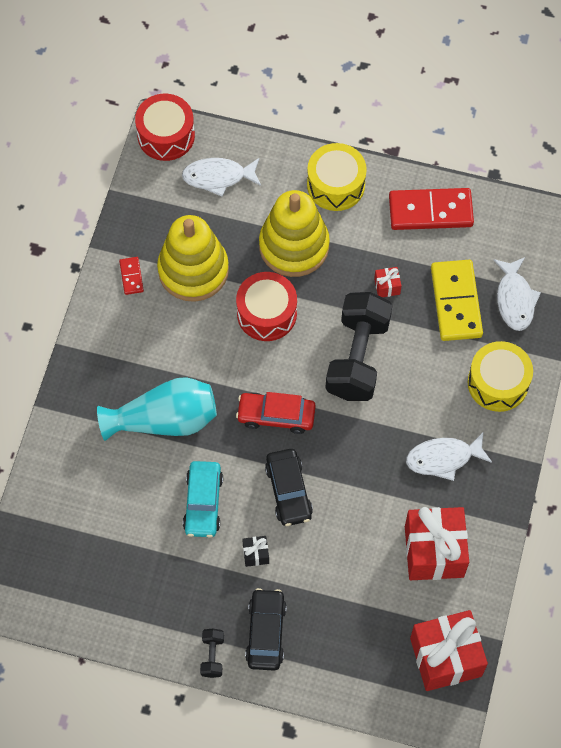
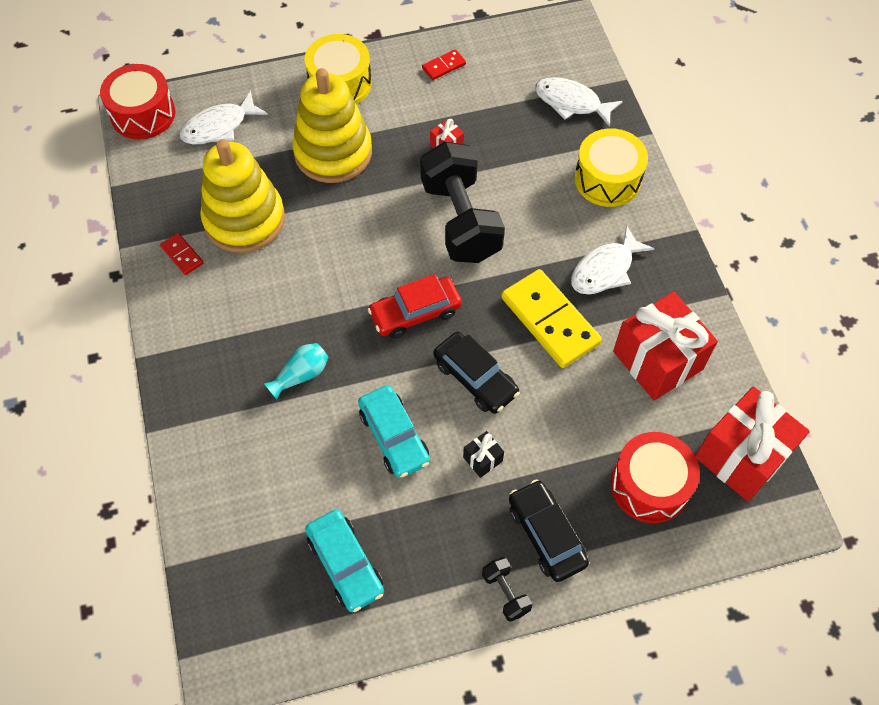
camera: 30 degrees left, 5 degrees down
turquoise vase [97,377,217,441] -> turquoise vase [264,343,329,399], size x0.48
red drum [236,272,297,341] -> red drum moved to [611,432,700,523]
red domino [389,188,474,230] -> red domino [422,49,466,80], size x0.46
yellow domino [431,260,483,341] -> yellow domino moved to [501,269,602,368]
white fish [493,257,541,331] -> white fish turned 150 degrees clockwise [535,77,623,127]
none -> turquoise car [305,509,384,612]

